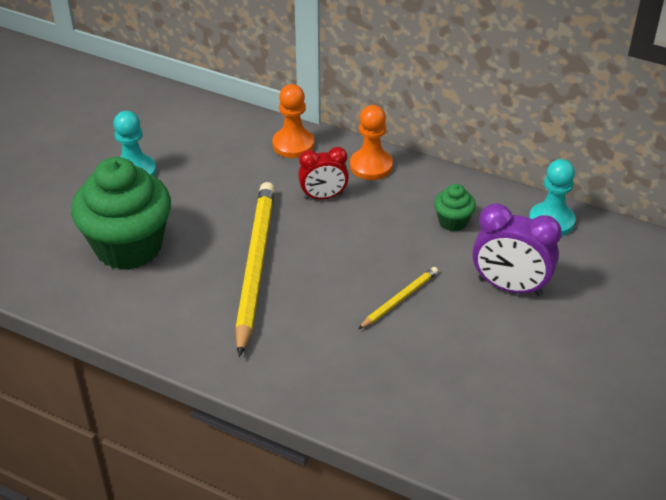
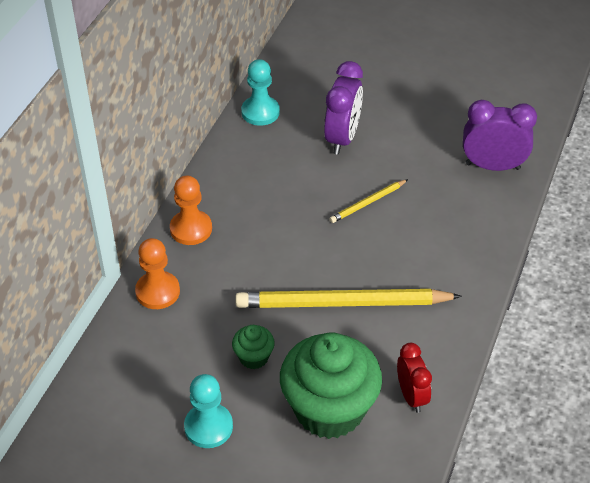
camera: 95 degrees left, 5 degrees up
red clock [298,147,349,200] -> red clock moved to [397,343,432,413]
yellow pencil [358,267,438,329] -> yellow pencil turned 75 degrees counterclockwise [329,179,408,223]
green cupcake [434,184,476,231] -> green cupcake moved to [232,325,275,369]
none -> purple clock [463,100,537,171]

